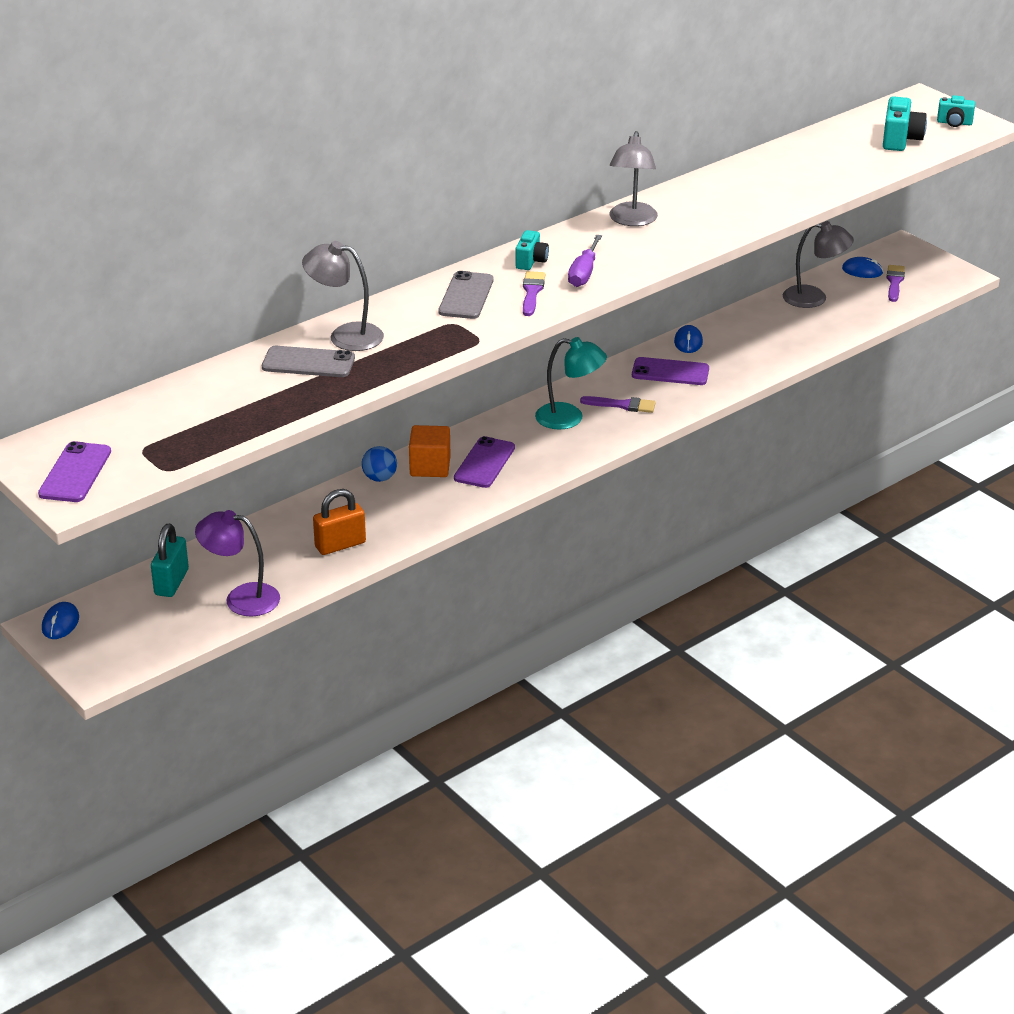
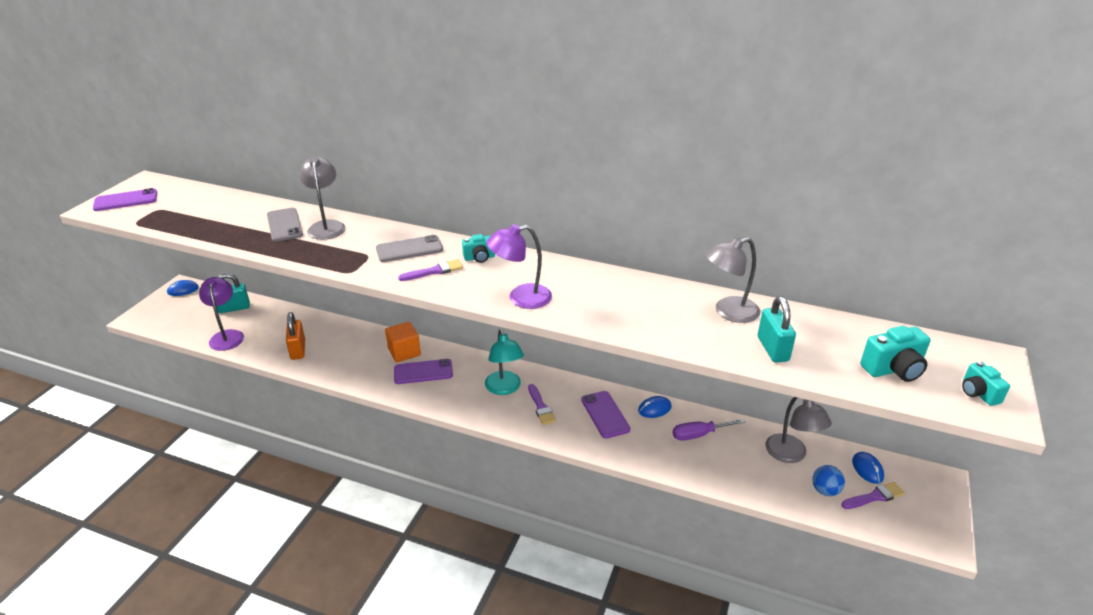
camera: 60 degrees right, 0 degrees up
orange padlock [313,489,366,555] -> orange padlock turned 45 degrees clockwise [286,312,305,360]
blue ball [362,446,397,482] -> blue ball moved to [812,465,845,496]
purple screwdriver [568,235,602,287] -> purple screwdriver moved to [673,419,745,441]
grey lamp [609,131,658,226] -> grey lamp moved to [705,237,760,323]
none -> purple lamp [486,224,552,309]
none -> turquoise padlock [758,297,796,362]

